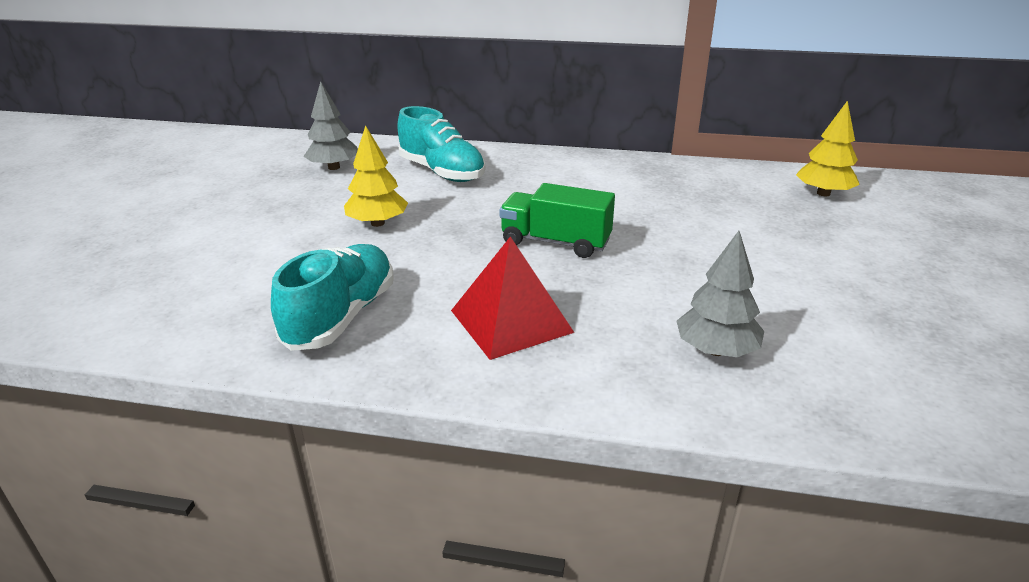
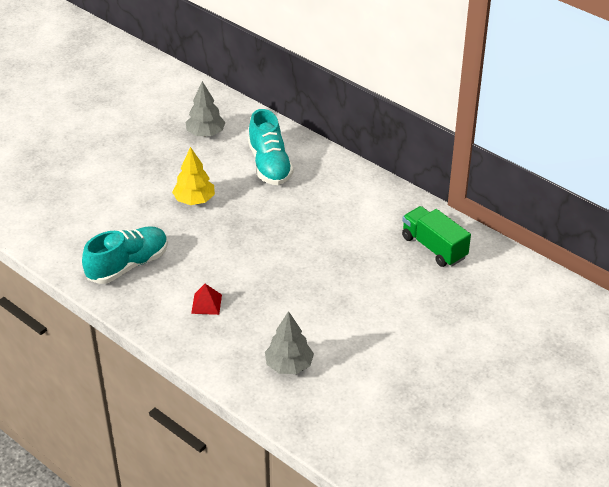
camera: 30 degrees right, 10 degrees up
red pyramid [451,237,574,360] -> red pyramid [191,284,222,315], size x0.52
green truck [499,183,615,258] -> green truck moved to [402,206,471,267]
yellow tree [796,100,860,196] -> none

